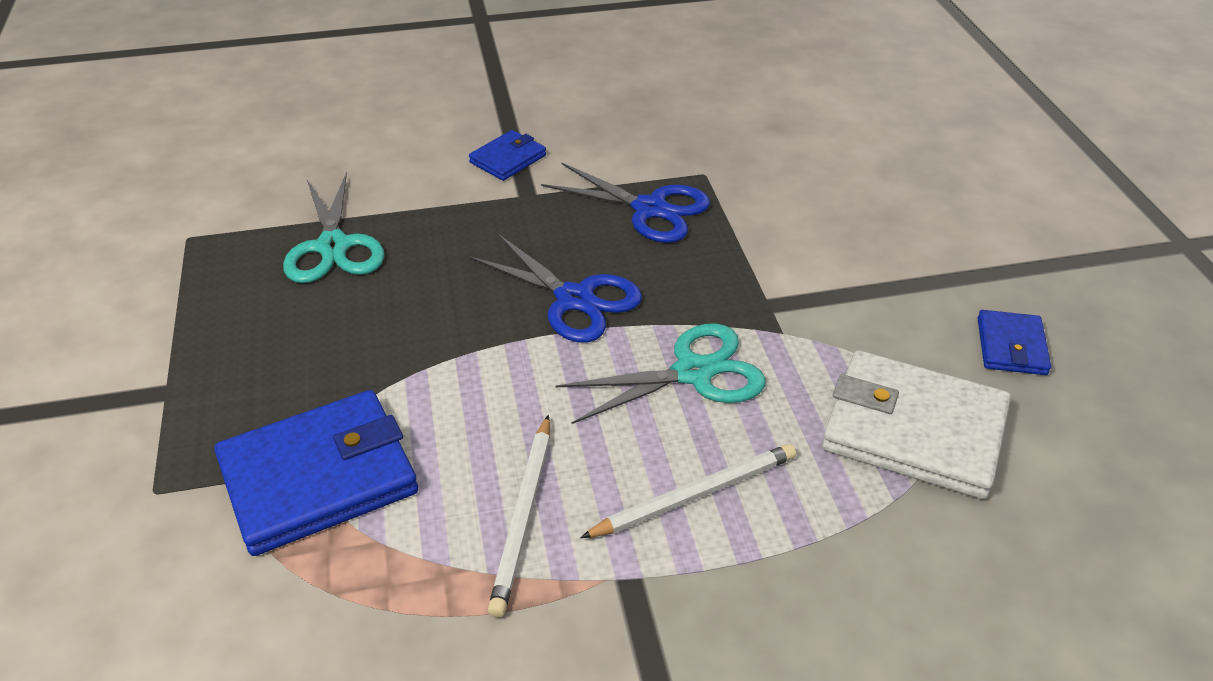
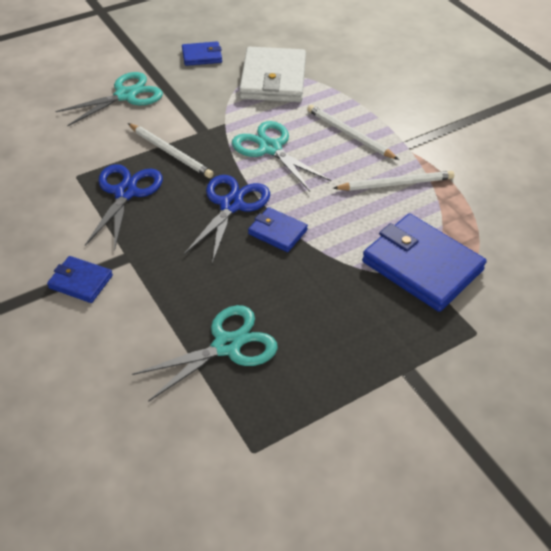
camera: 110 degrees left, 5 degrees up
none -> turquoise scissors [55,72,163,127]
none -> white pencil [128,123,214,178]
none -> blue wallet [248,207,308,252]

